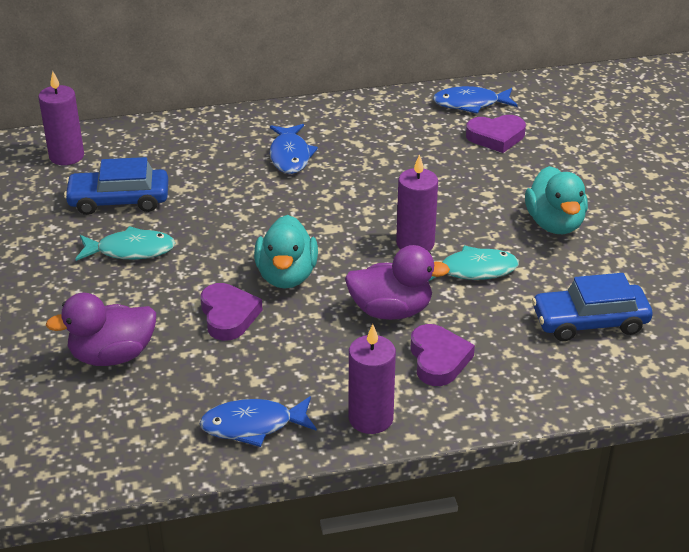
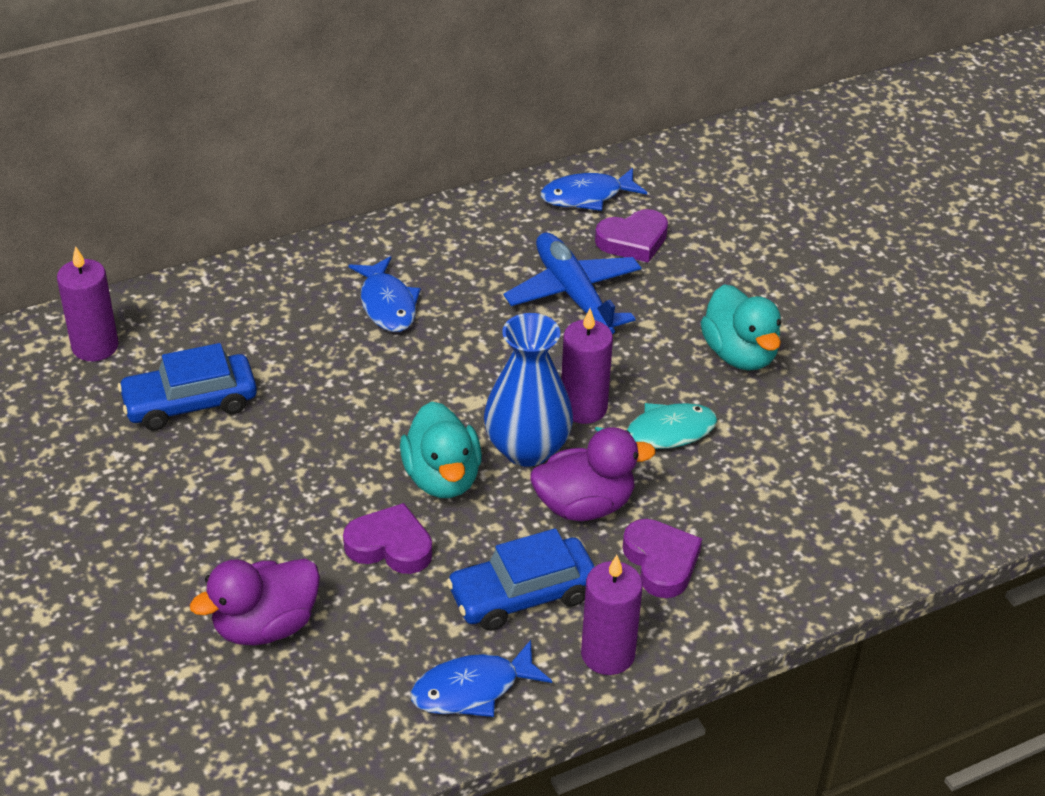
camera: 15 degrees left, 5 degrees up
turquoise fish [75,226,175,261] -> none
purple heart [201,283,262,341] -> purple heart turned 45 degrees counterclockwise [343,503,432,574]
blue car [532,273,653,341] -> blue car moved to [446,528,595,631]
none -> blue vase [484,313,573,467]
none -> blue plane [504,232,641,334]

